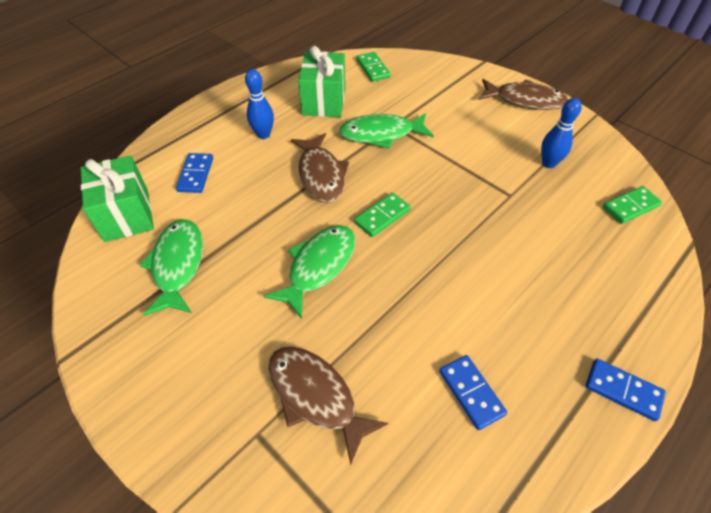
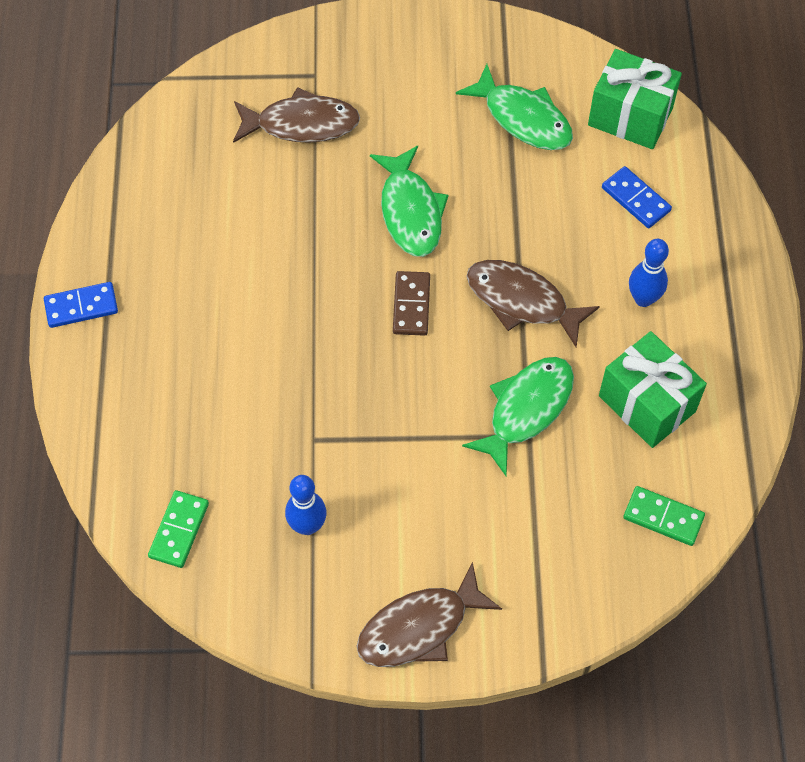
camera: 135 degrees right, 10 degrees up
green domino [354,193,411,237] -> brown domino [393,271,430,336]
blue domino [439,355,507,430] -> none

